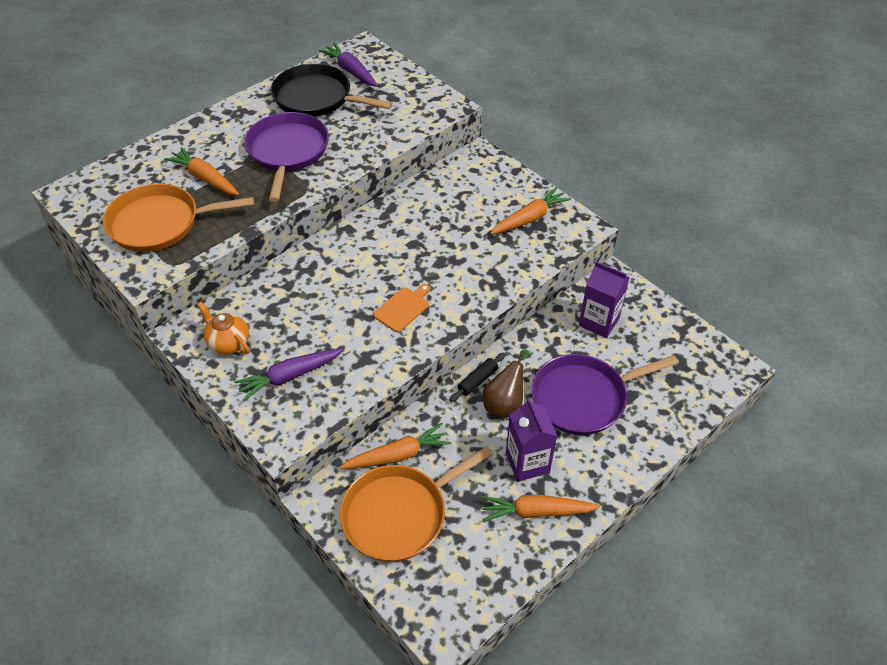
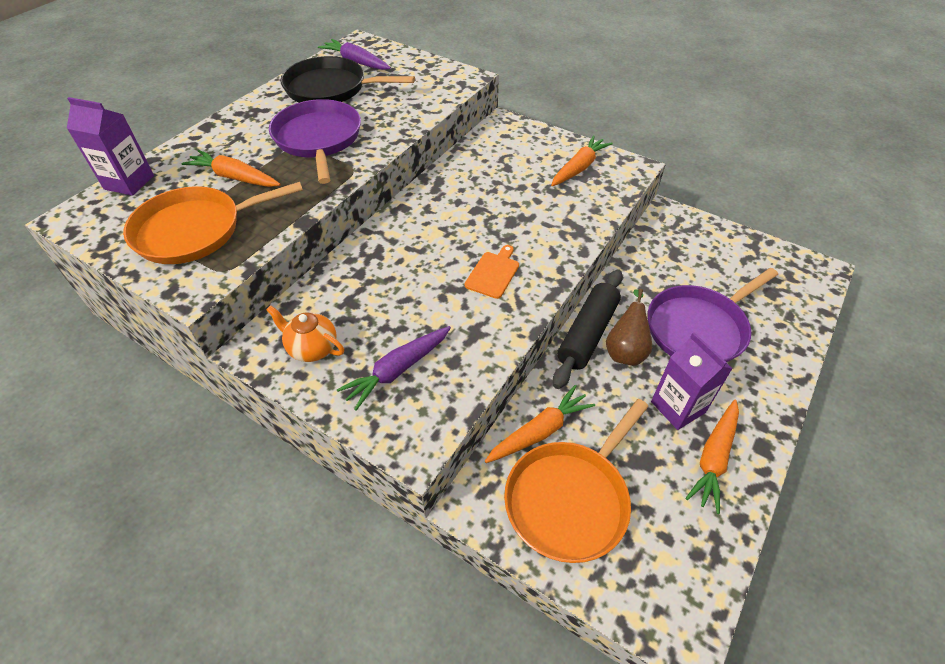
camera: 15 degrees left, 0 degrees up
black rolling pin [450,353,505,402] -> black rolling pin [553,269,623,389], size x1.94
orange carrot [481,495,600,522] -> orange carrot turned 45 degrees counterclockwise [685,400,739,514]
purple carton [579,261,630,338] -> purple carton moved to [67,97,154,196]

